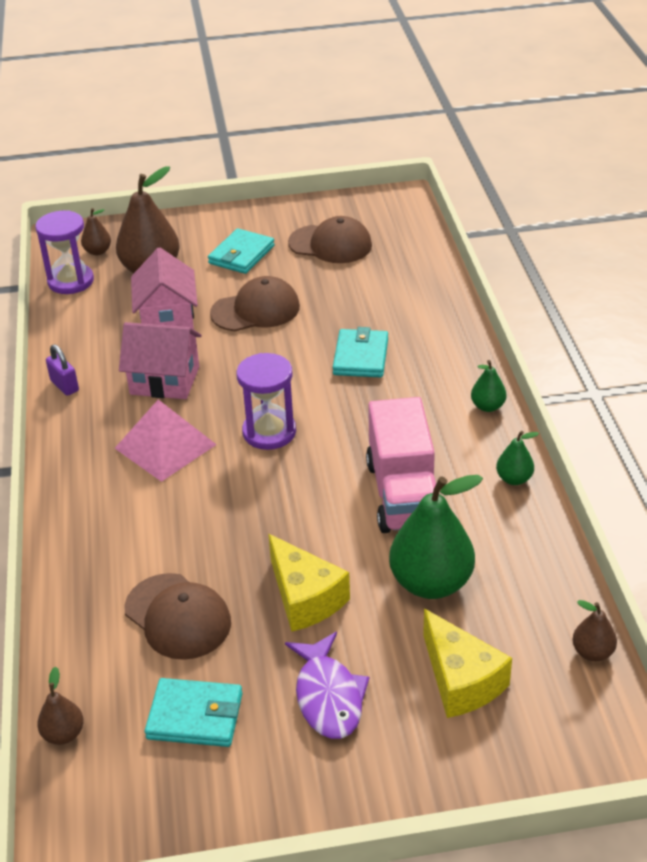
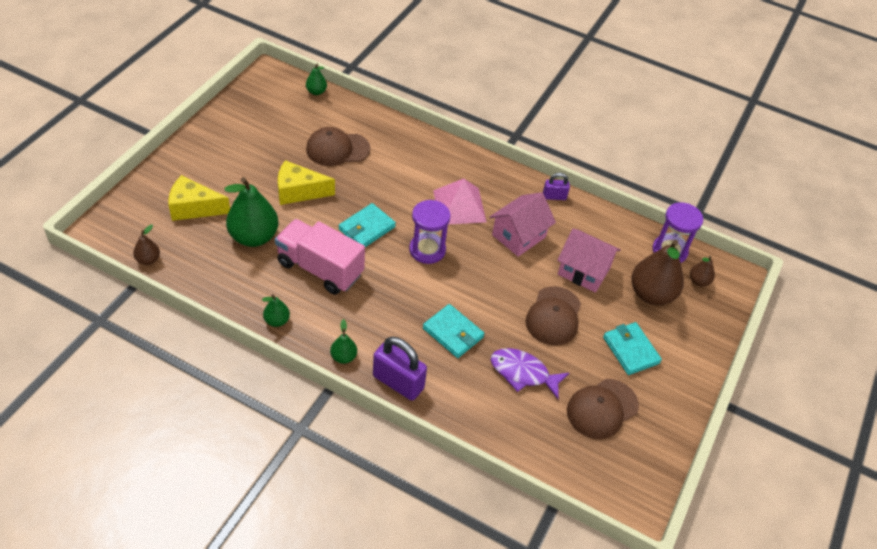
camera: 120 degrees right, 10 degrees up
brown pear [37,667,84,745] -> green pear [306,64,327,95]
turquoise wallet [145,678,243,747] -> turquoise wallet moved to [339,203,396,247]
purple fish [285,632,369,739] -> purple fish moved to [491,348,569,399]
none -> purple padlock [373,337,427,401]

